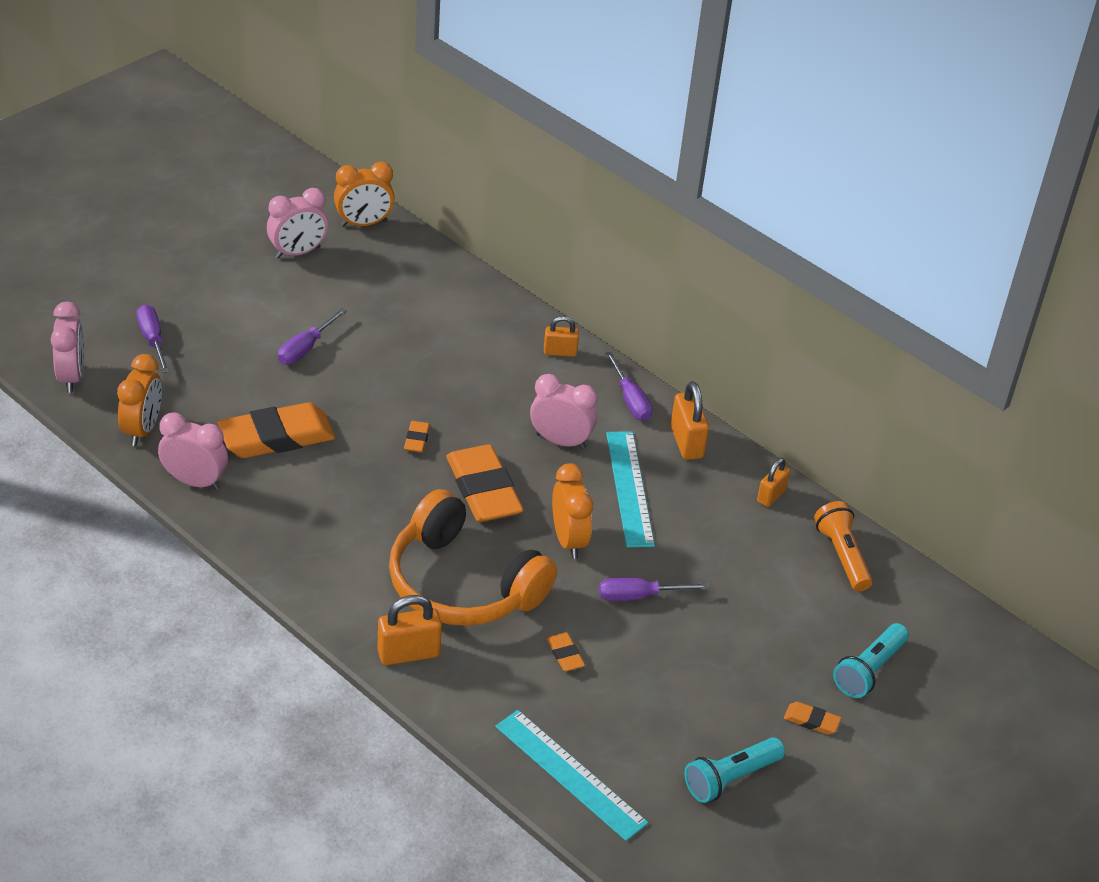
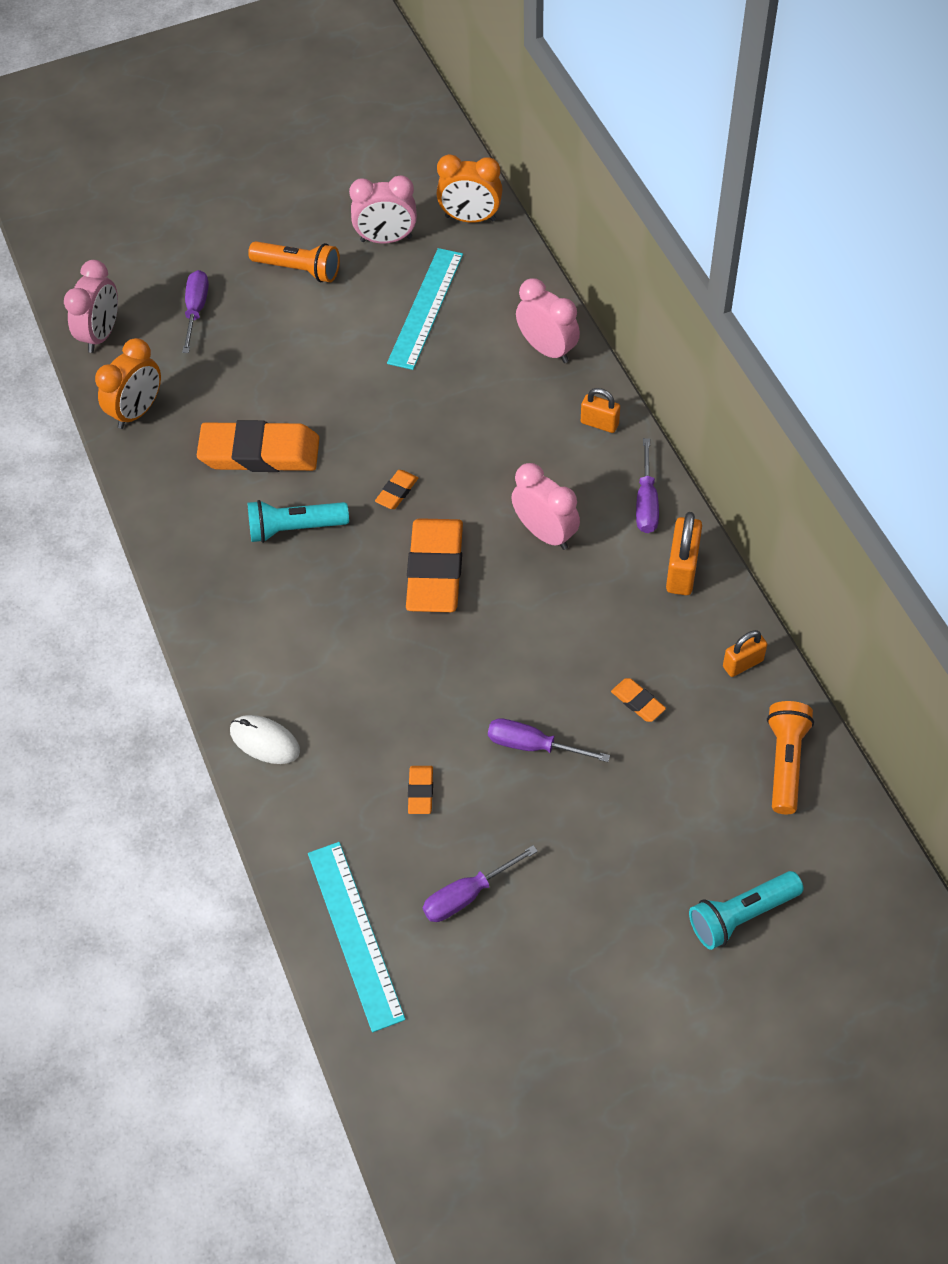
camera: 30 degrees right, 15 degrees up
pink clock [158,412,228,490] -> pink clock moved to [516,278,580,363]
purple screwdriver [278,308,347,365] -> purple screwdriver moved to [423,845,538,922]
orange padlock [377,595,442,665] -> white mouse [230,715,300,764]
orange headphones [389,489,557,626] -> none
orange clock [552,463,593,559] -> none
turquoise ruler [606,431,655,547] -> turquoise ruler moved to [387,248,463,370]
turquoise flashlight [685,737,785,803] -> turquoise flashlight moved to [248,500,349,543]
orange eraser [784,702,841,735] -> orange eraser moved to [611,678,666,722]
none -> orange flashlight [248,241,340,282]

